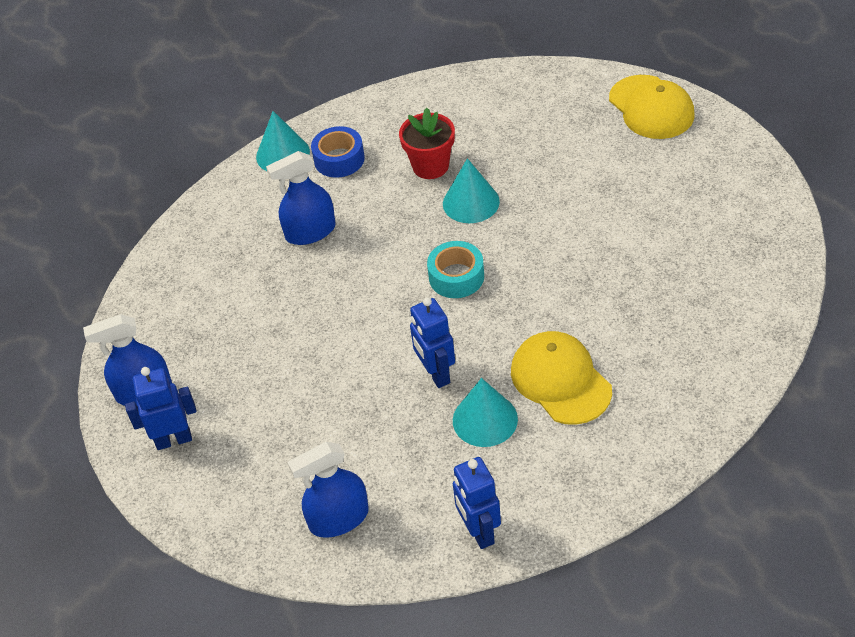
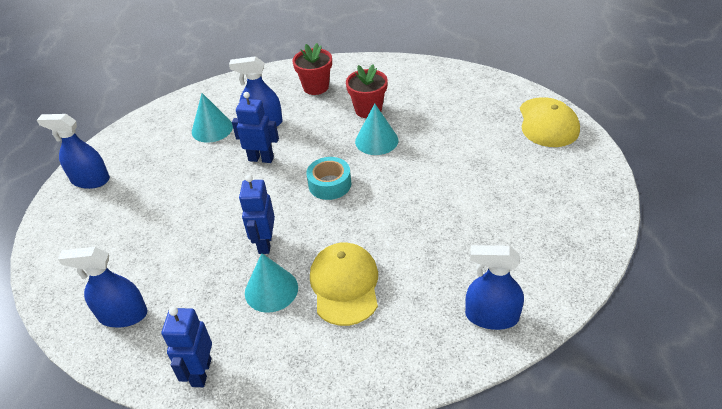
camera: 25 degrees right, 5 degrees down
blue robot [125,367,197,450] -> blue robot moved to [232,92,279,163]
turquoise cone [256,111,310,171] -> turquoise cone moved to [192,93,233,143]
blue tape [311,126,365,178] -> red flower pot [292,43,332,95]
none -> blue spray bottle [465,245,524,330]

